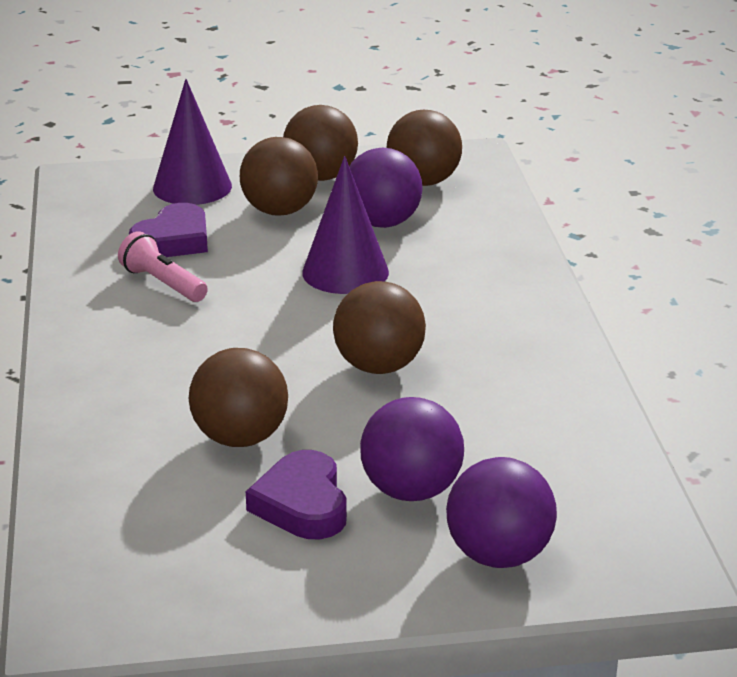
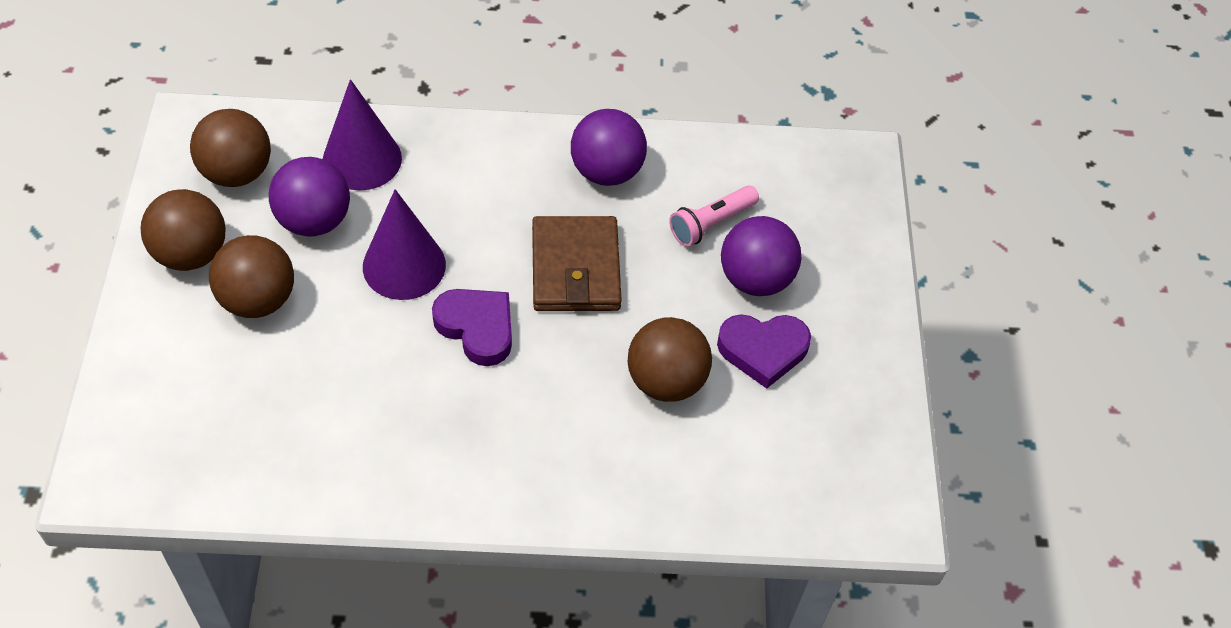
camera: 85 degrees left, 25 degrees up
pink flashlight [118,231,208,302] -> pink flashlight moved to [669,185,759,247]
purple heart [129,203,208,257] -> purple heart moved to [432,289,512,366]
purple cone [153,79,232,205] -> purple cone moved to [323,79,402,190]
brown ball [333,281,426,374] -> brown wallet [532,216,622,311]
purple ball [446,457,557,568] -> purple ball moved to [571,109,647,186]

